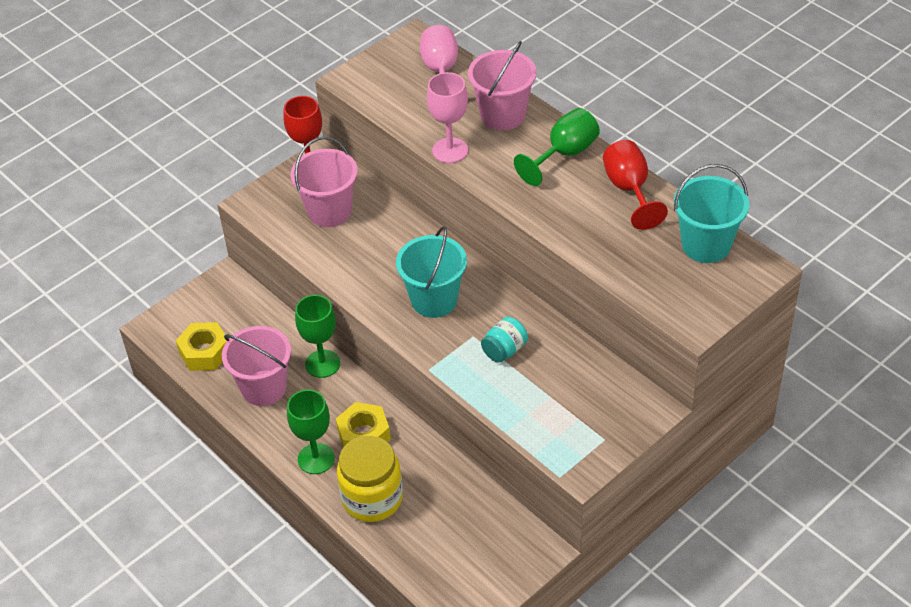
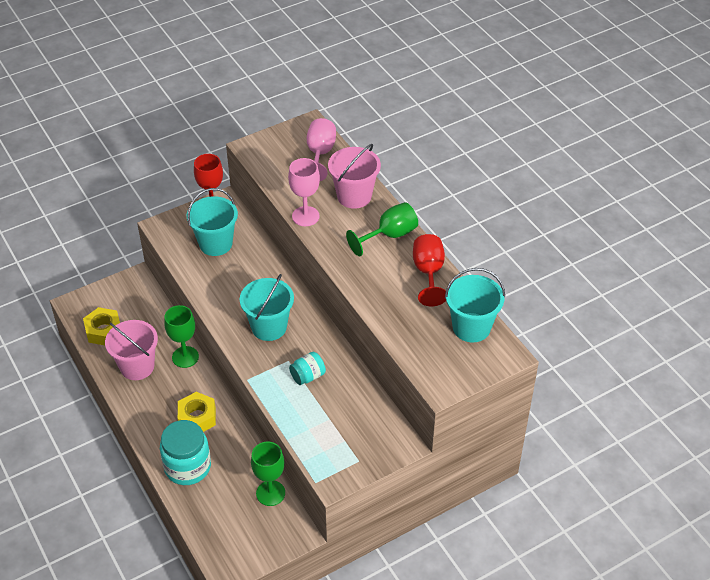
camera: 10 degrees right, 0 degrees up
green goblet [287,390,335,474] -> green goblet moved to [251,442,285,506]
pink bucket [290,136,358,227] -> turquoise bucket [187,188,238,256]
yellow jar [337,436,403,522] -> turquoise jar [160,420,211,485]

